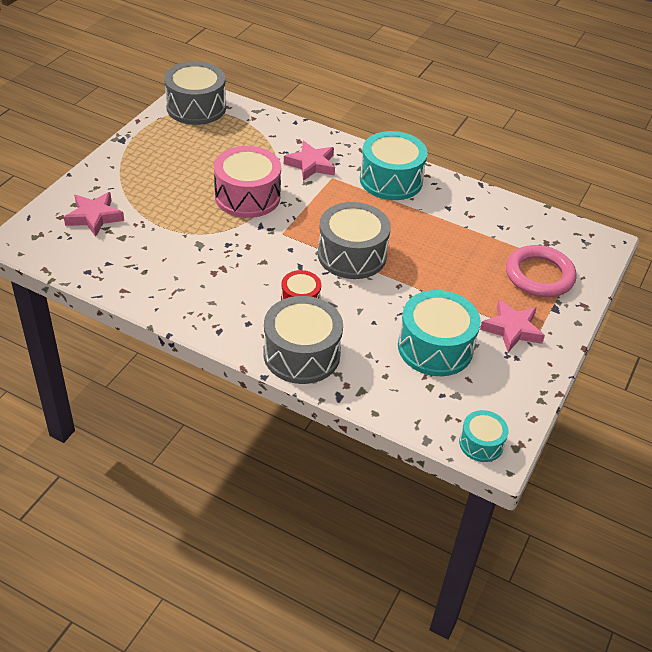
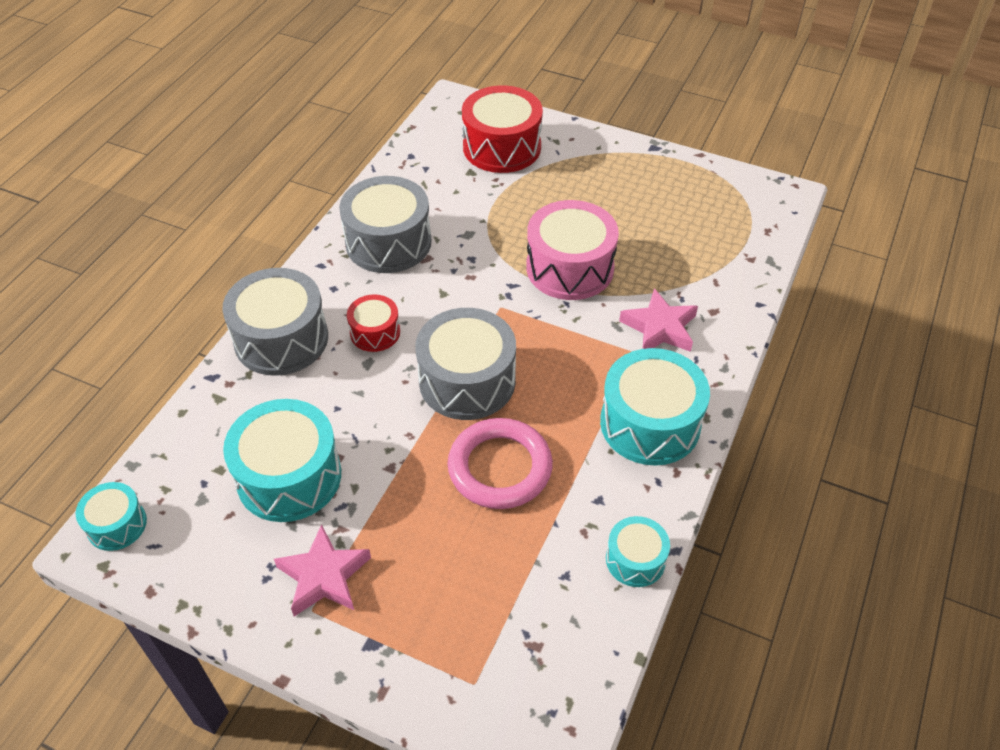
camera: 90 degrees right, 5 degrees up
pink star [64,192,124,237] -> red drum [462,85,543,173]
grey drum [164,61,226,125] -> grey drum moved to [339,176,431,273]
pink ring [506,245,577,297] -> pink ring moved to [448,418,553,509]
none -> turquoise drum [606,516,670,587]

